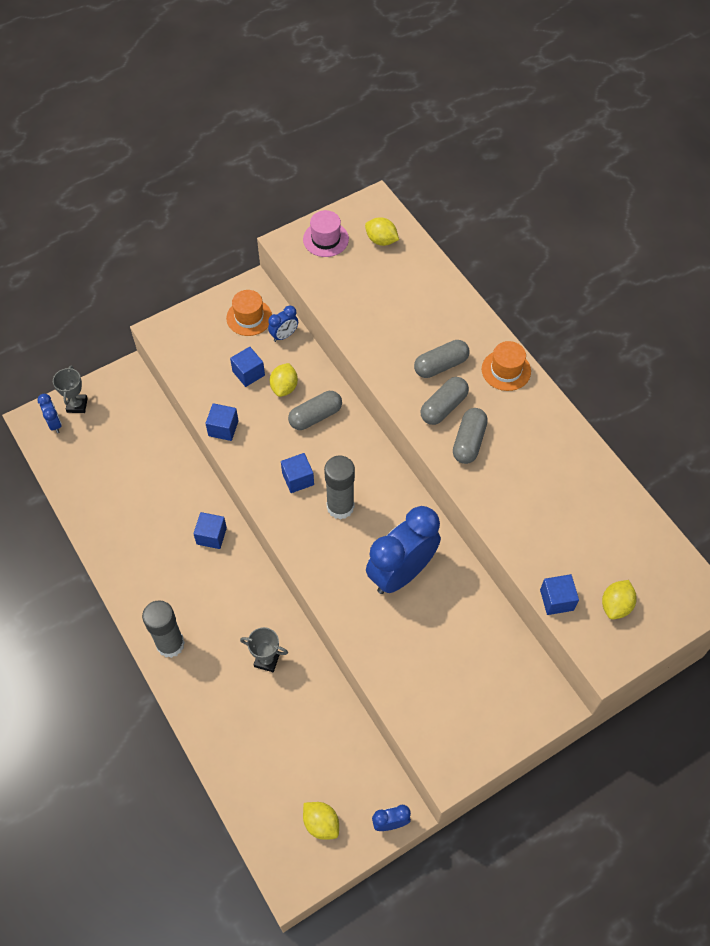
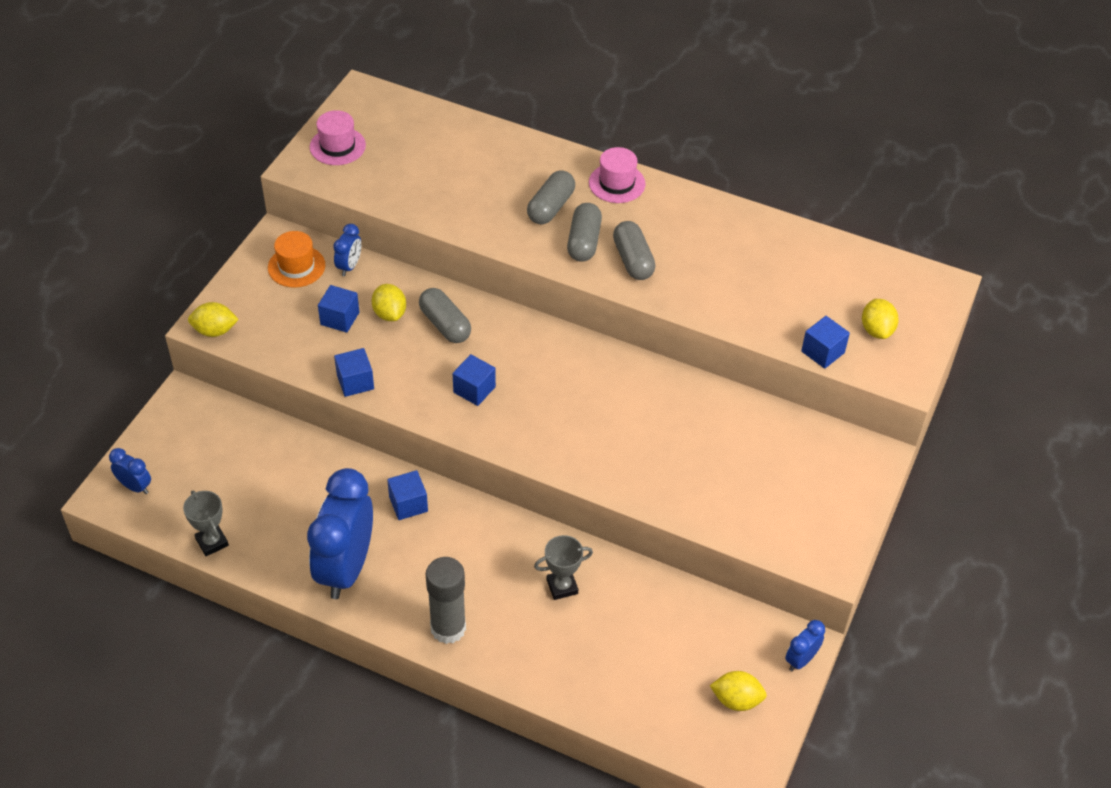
camera: 35 degrees left, 10 degrees down
grey trophy [53,366,88,413] -> grey trophy moved to [183,490,229,556]
grey capsule [288,391,342,430] -> grey capsule turned 60 degrees counterclockwise [419,288,471,343]
grey glue stick [324,455,355,520] -> none
yellow lemon [365,217,399,246] -> yellow lemon moved to [188,302,239,337]
blue clock [366,506,441,594] -> blue clock moved to [307,468,373,599]
orange hat [482,341,531,391] -> pink hat [589,147,645,203]

